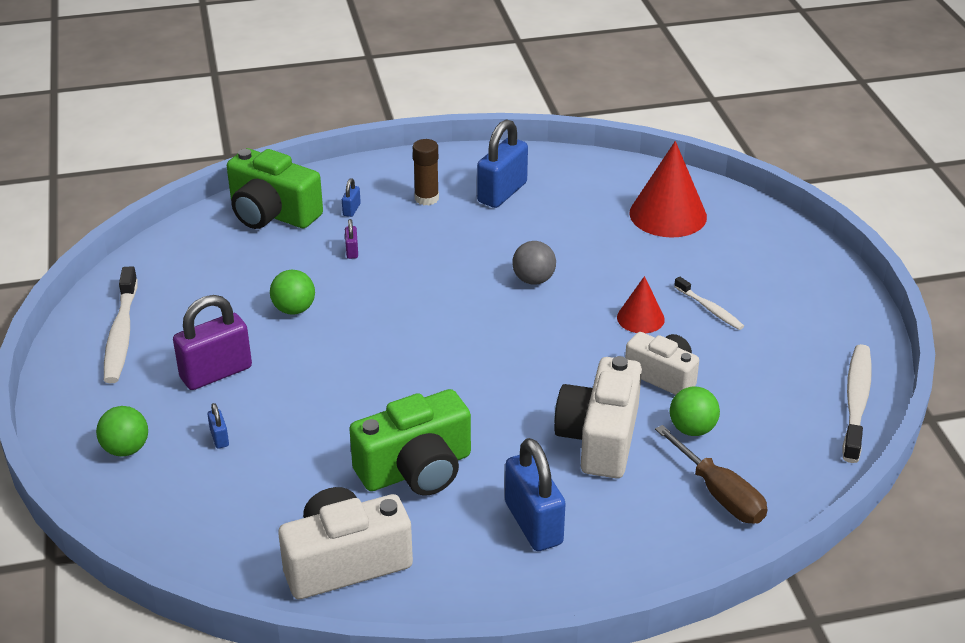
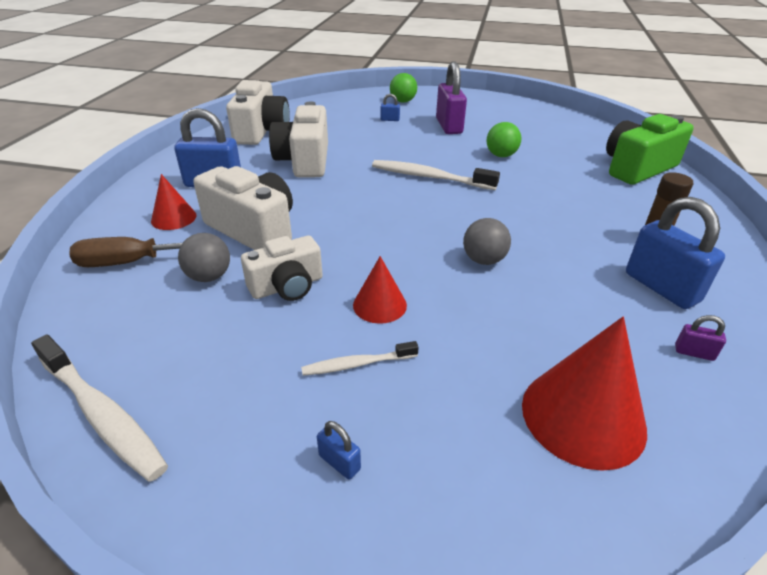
camera: 115 degrees right, 0 degrees up
white toothbrush [104,266,138,383] -> white toothbrush moved to [372,160,500,190]
blue padlock [342,178,361,217] -> blue padlock moved to [317,421,361,480]
purple padlock [345,219,358,259] -> purple padlock moved to [675,315,726,361]
green camera [349,389,471,496] -> white camera [269,101,328,178]
green ball [670,387,720,436] -> grey ball [178,233,230,282]
none -> red cone [151,174,196,230]

